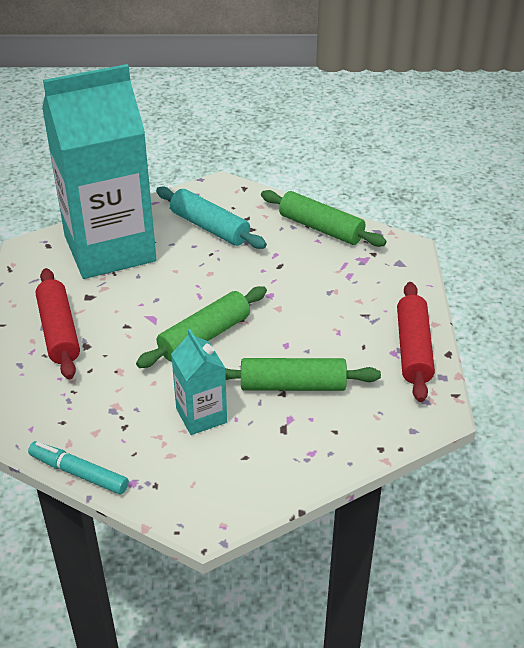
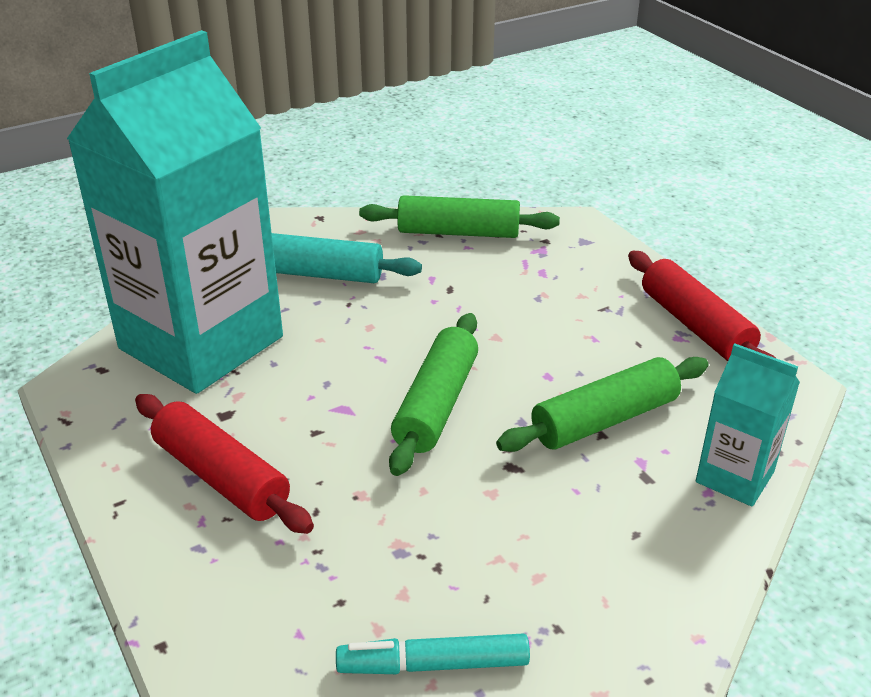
camera: 30 degrees left, 5 degrees down
turquoise carton [171,329,227,435] -> turquoise carton moved to [696,343,800,507]

